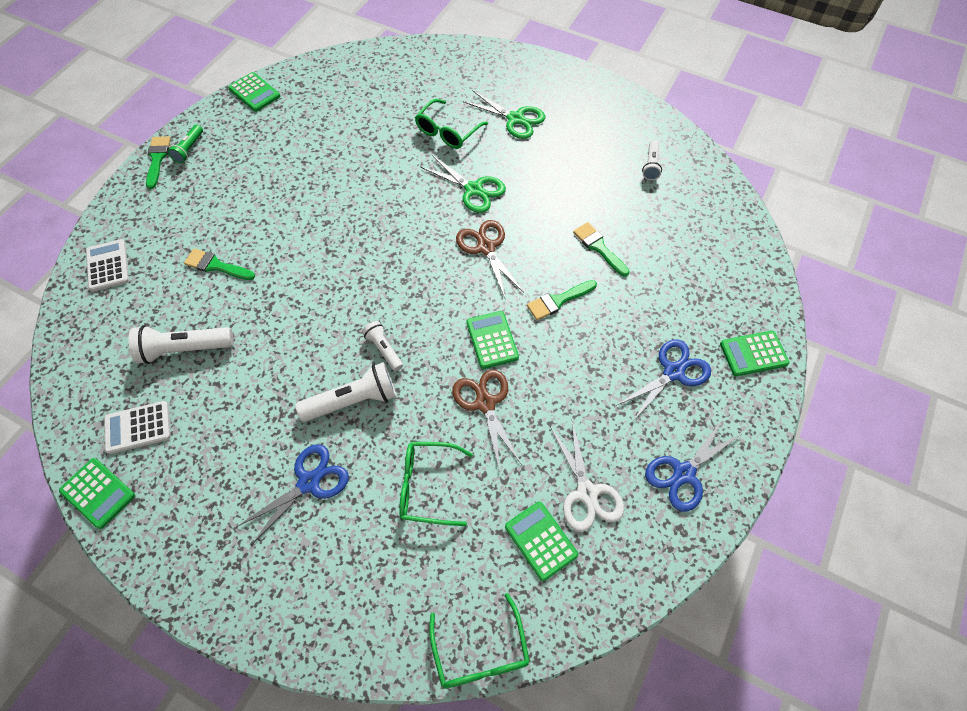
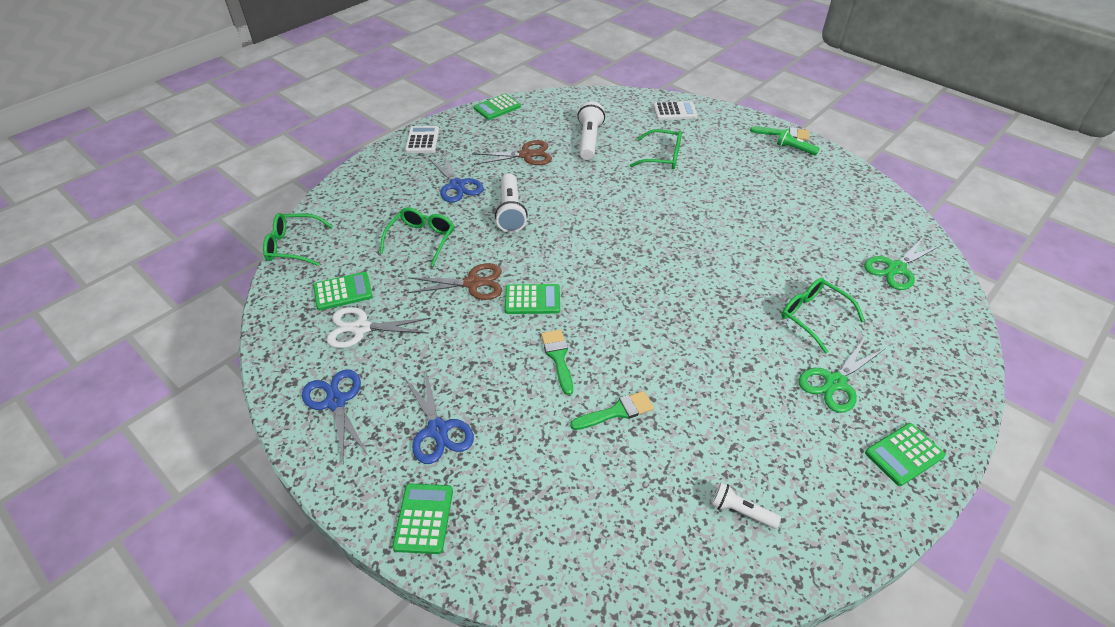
camera: 105 degrees right, 15 degrees down
white calculator [104,401,171,454] -> white calculator moved to [405,126,439,153]
green brush [184,249,255,280] -> green glasses [630,129,682,169]
green calculator [228,72,280,112] -> green calculator moved to [865,423,945,486]
white flashlight [362,321,403,371] -> none
green scissors [420,155,506,213] -> green scissors moved to [864,237,941,290]
brown scissors [456,220,524,298] -> brown scissors moved to [472,140,552,165]

